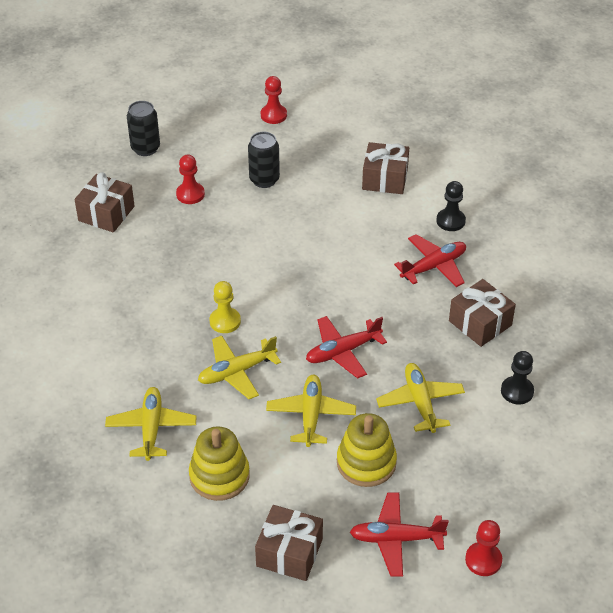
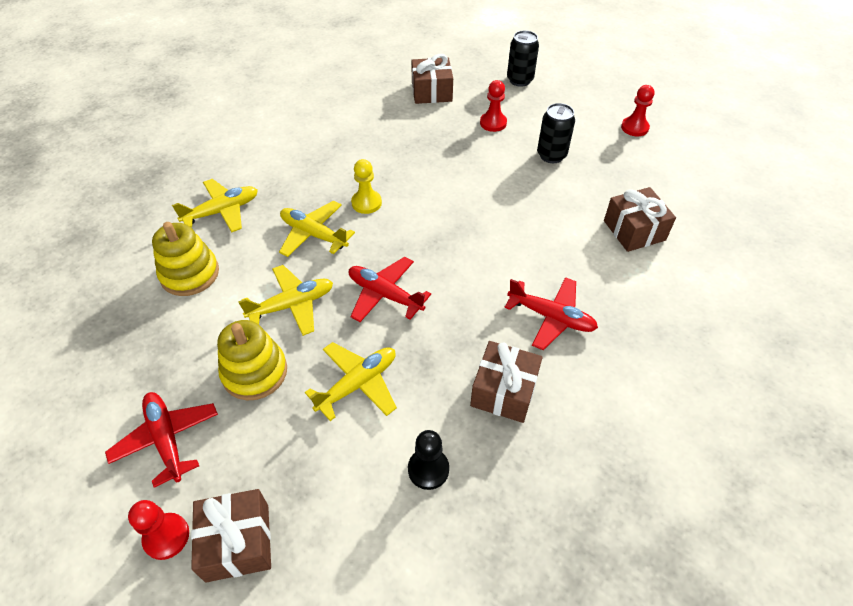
camera: 60 degrees right, 5 degrees up
brown gift [255,505,323,581] -> brown gift moved to [191,489,271,583]
black pawn [436,181,466,231] -> none

